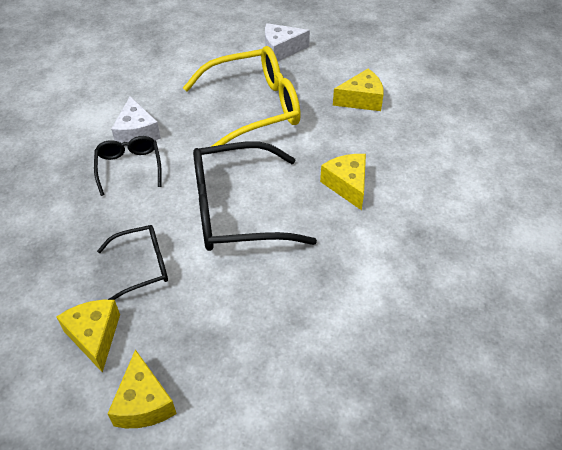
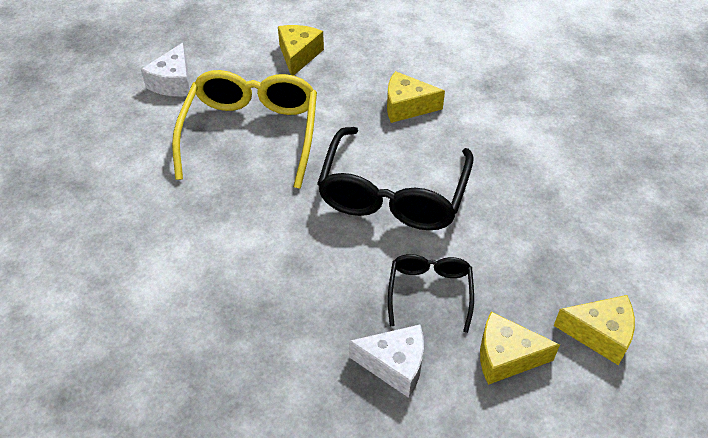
camera: 65 degrees left, 0 degrees up
black glasses [94,136,162,196] -> none
white cheese [111,96,161,147] -> white cheese moved to [349,325,424,398]

